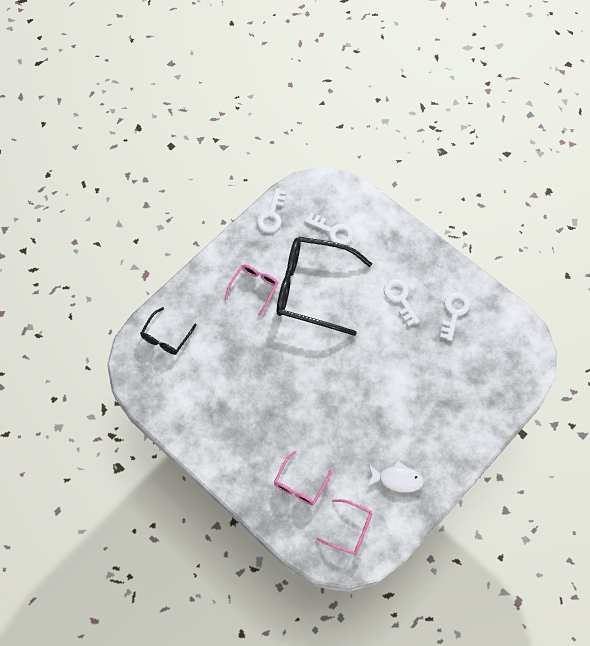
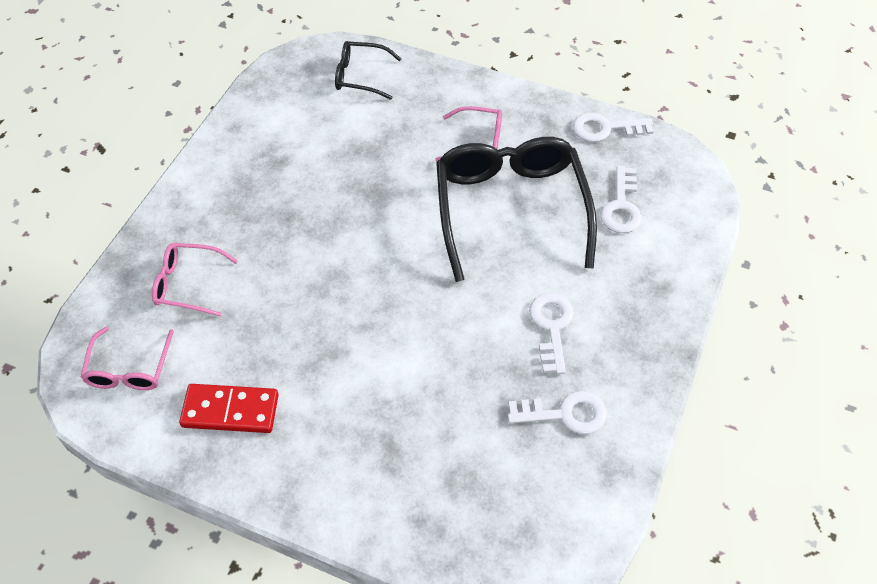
camera: 70 degrees right, 10 degrees down
white fish [367,460,424,493] -> red domino [179,384,279,433]
white key [384,279,420,326] -> white key turned 45 degrees counterclockwise [529,293,574,374]

